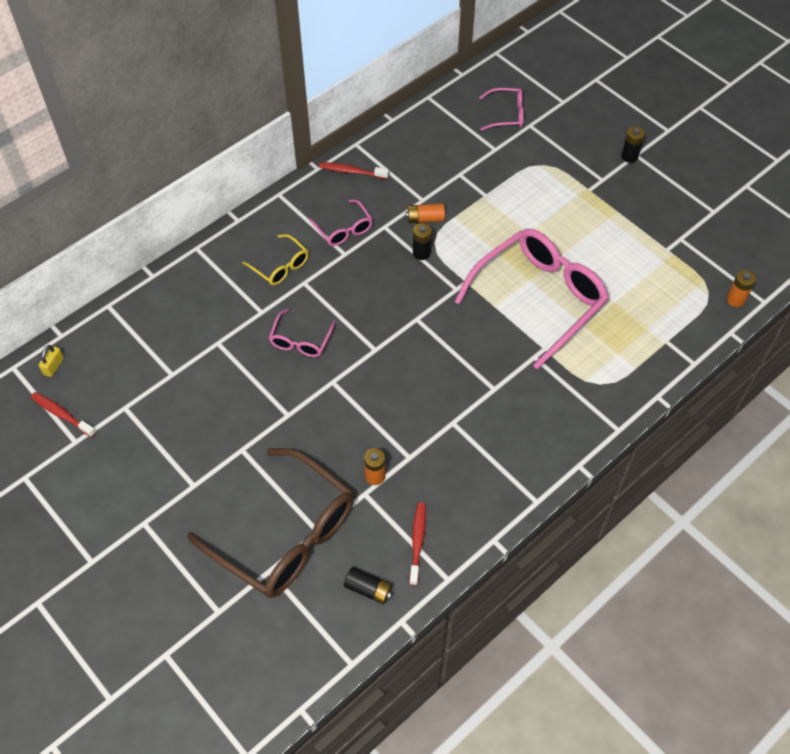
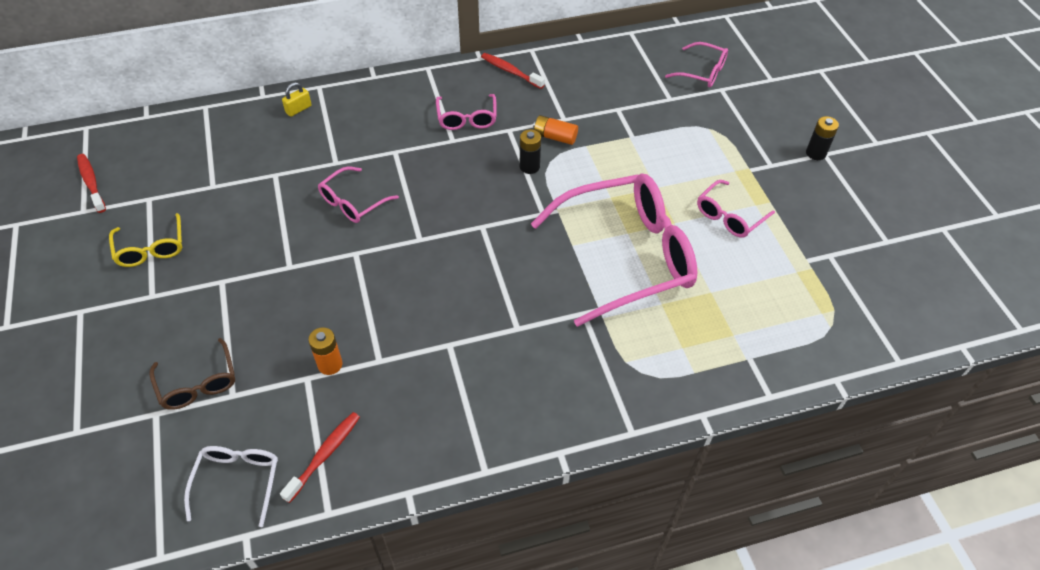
camera: 25 degrees right, 5 degrees down
yellow padlock [39,345,64,377] -> yellow padlock moved to [282,82,312,117]
brown glasses [187,448,354,598] -> brown glasses [150,338,235,410], size x0.47
yellow glasses [242,234,309,285] -> yellow glasses moved to [109,213,182,267]
black battery [344,567,393,604] -> white glasses [184,446,278,527]
orange battery [727,270,756,307] -> none
none -> pink glasses [697,180,775,238]

